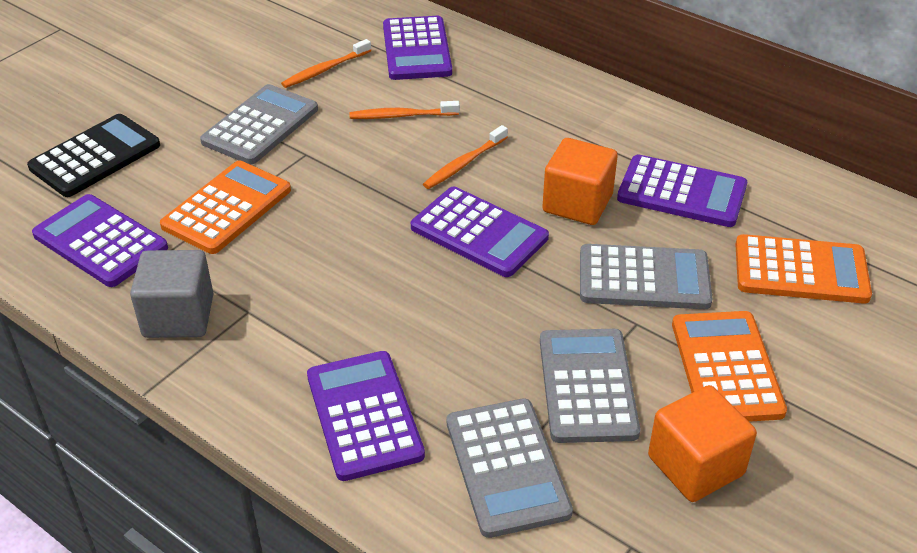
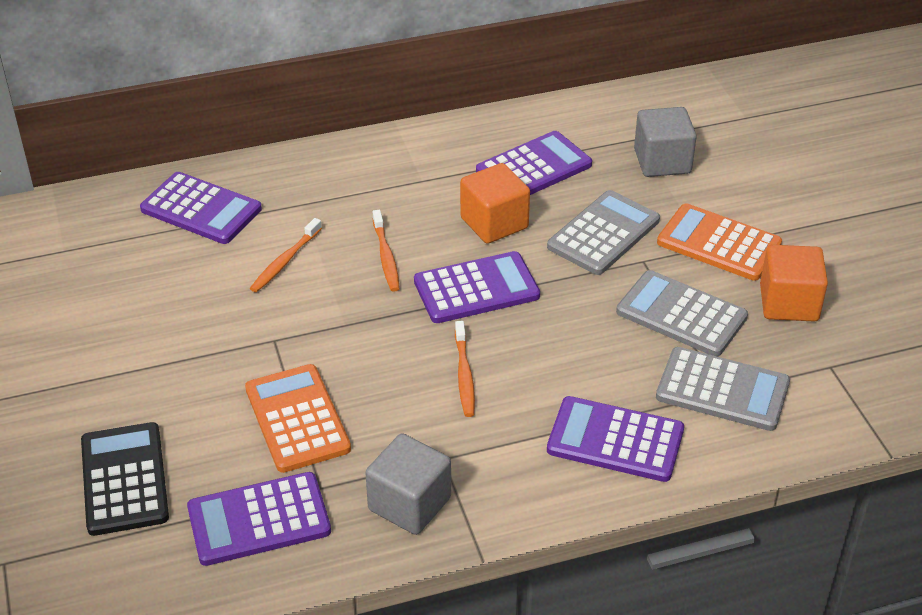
camera: 55 degrees left, 0 degrees up
grey calculator [200,84,318,164] -> none
orange toothbrush [281,39,371,88] -> orange toothbrush moved to [455,321,475,417]
orange calculator [735,234,872,304] -> grey cube [634,107,697,177]

